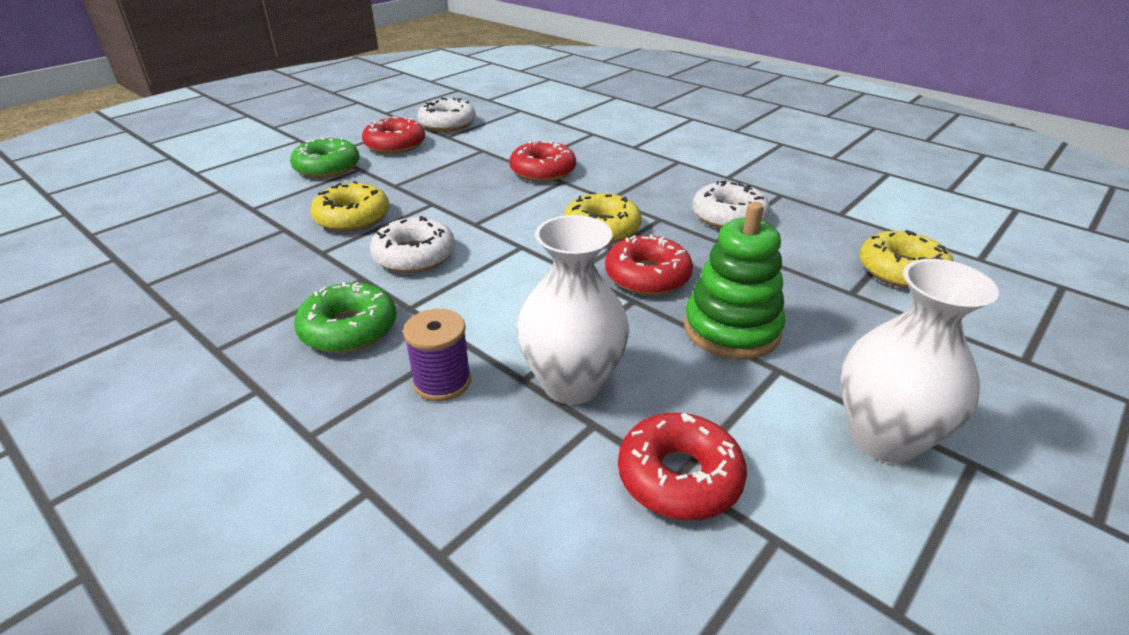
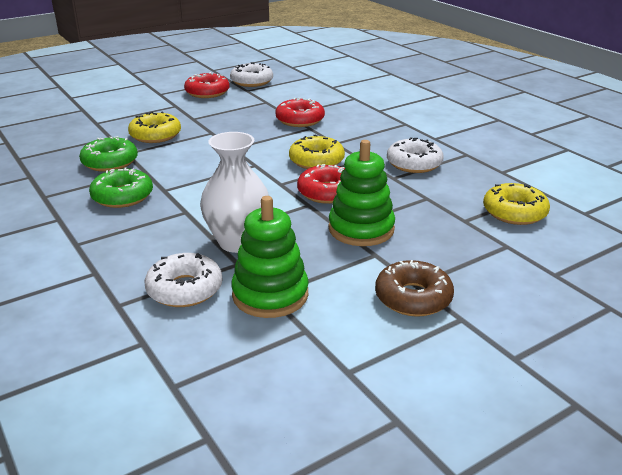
camera: 15 degrees right, 5 degrees down
green donut [290,136,360,178] -> green donut moved to [79,136,138,172]
white donut [370,216,455,273] -> white donut moved to [145,253,222,307]
purple spool [403,309,471,401] -> none
red donut [618,413,747,520] -> green stacking toy [231,196,309,318]
white vase [840,259,999,463] -> brown donut [375,260,454,317]

